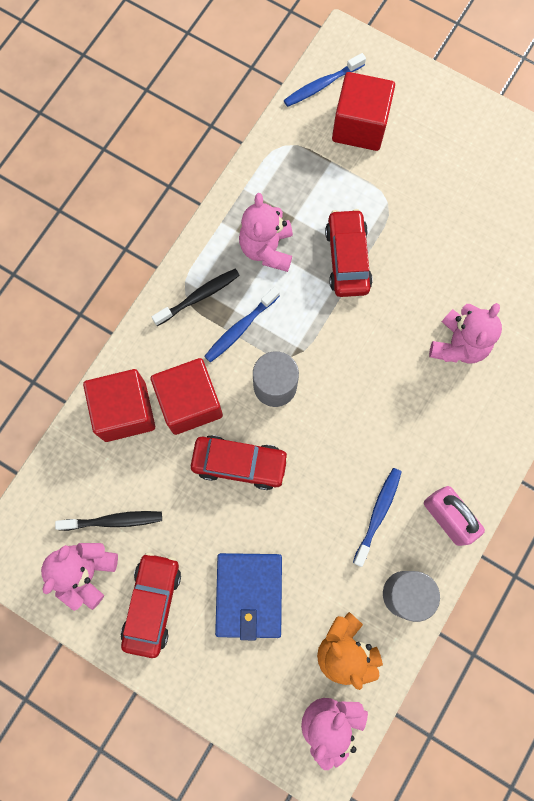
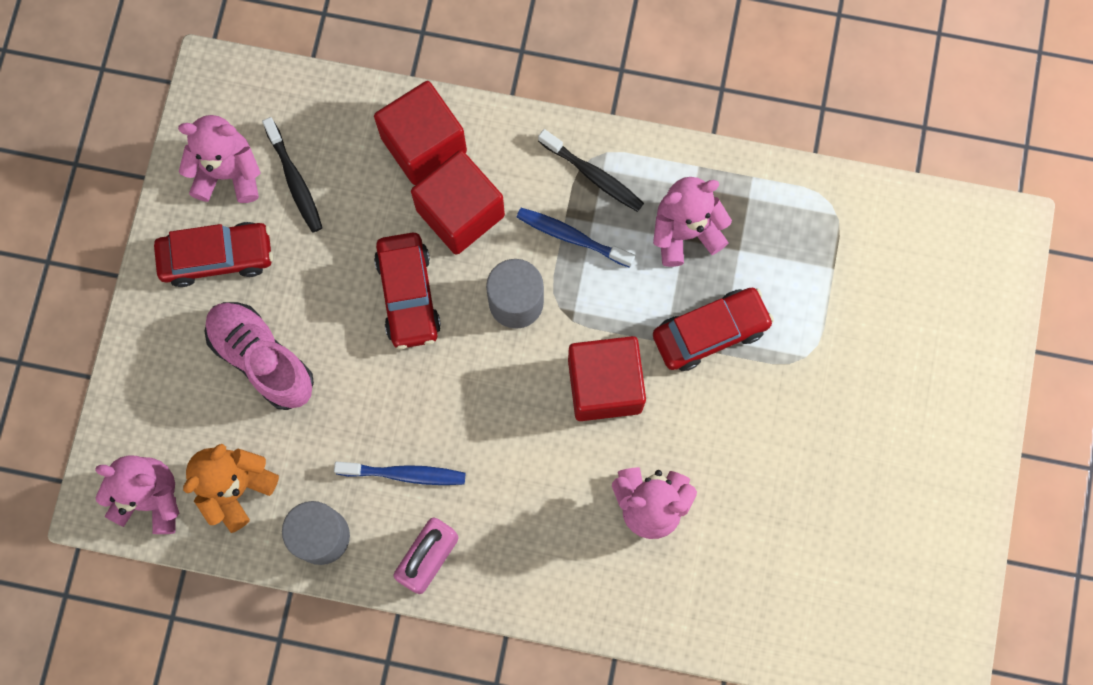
camera: 70 degrees right, 0 degrees up
blue wallet [215,553,282,640] -> pink shoe [205,302,314,410]
blue toothbrush [284,53,366,107] -> none
red cube [332,72,395,151] -> red cube moved to [568,336,646,421]

